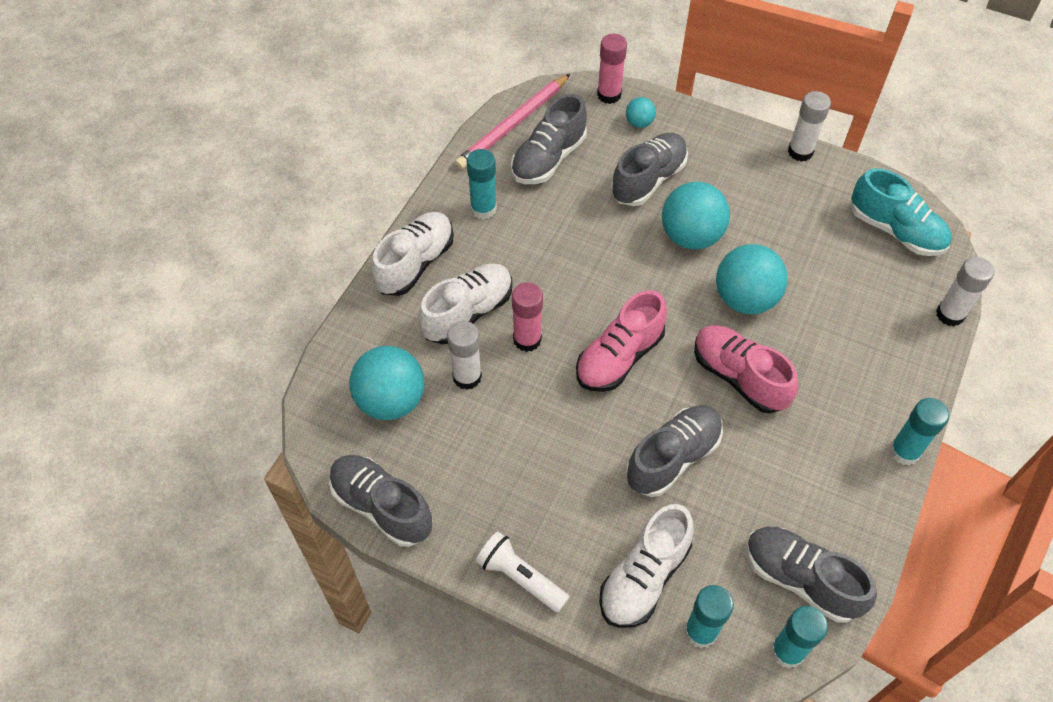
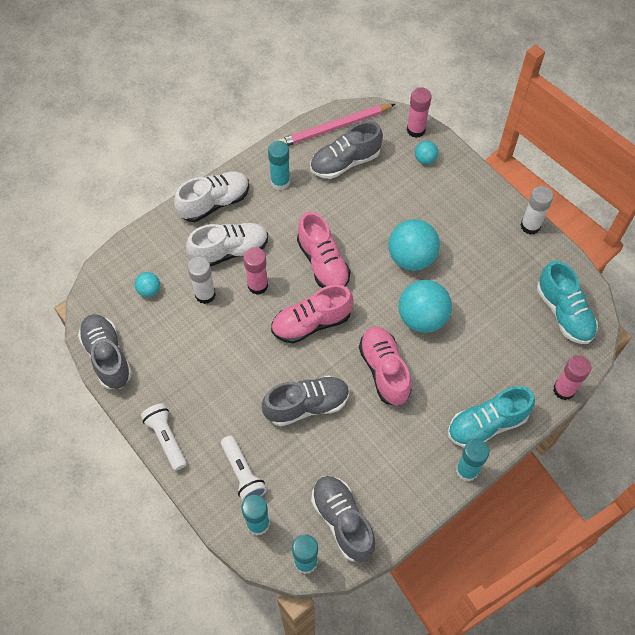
camera: 25 degrees right, 5 degrees up
turquoise ball [349,346,425,420] -> turquoise ball [135,272,160,297], size x0.49
white shoe [599,504,694,628] -> white flashlight [221,436,267,501]
grey shoe [611,133,688,206] -> none
white glue stick [936,257,994,326] -> pink glue stick [553,355,591,400]
none -> pink shoe [297,212,351,288]
none -> turquoise shoe [448,386,535,448]

